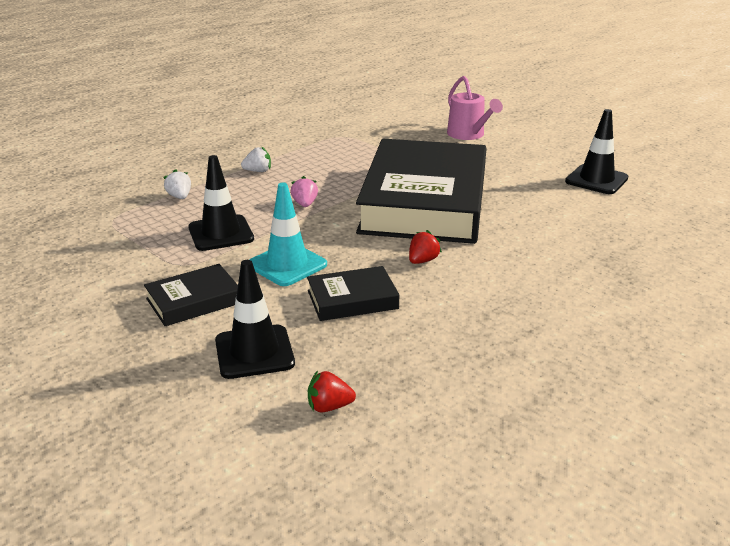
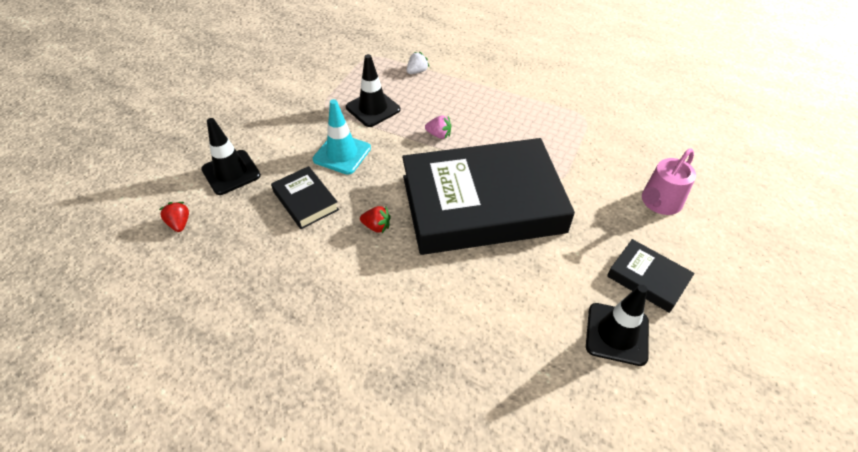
camera: 70 degrees right, 20 degrees up
black book [144,264,238,326] -> black book moved to [607,239,695,313]
white strawberry [241,146,271,172] -> none
pink strawberry [291,176,318,207] -> pink strawberry turned 45 degrees clockwise [425,116,451,139]

